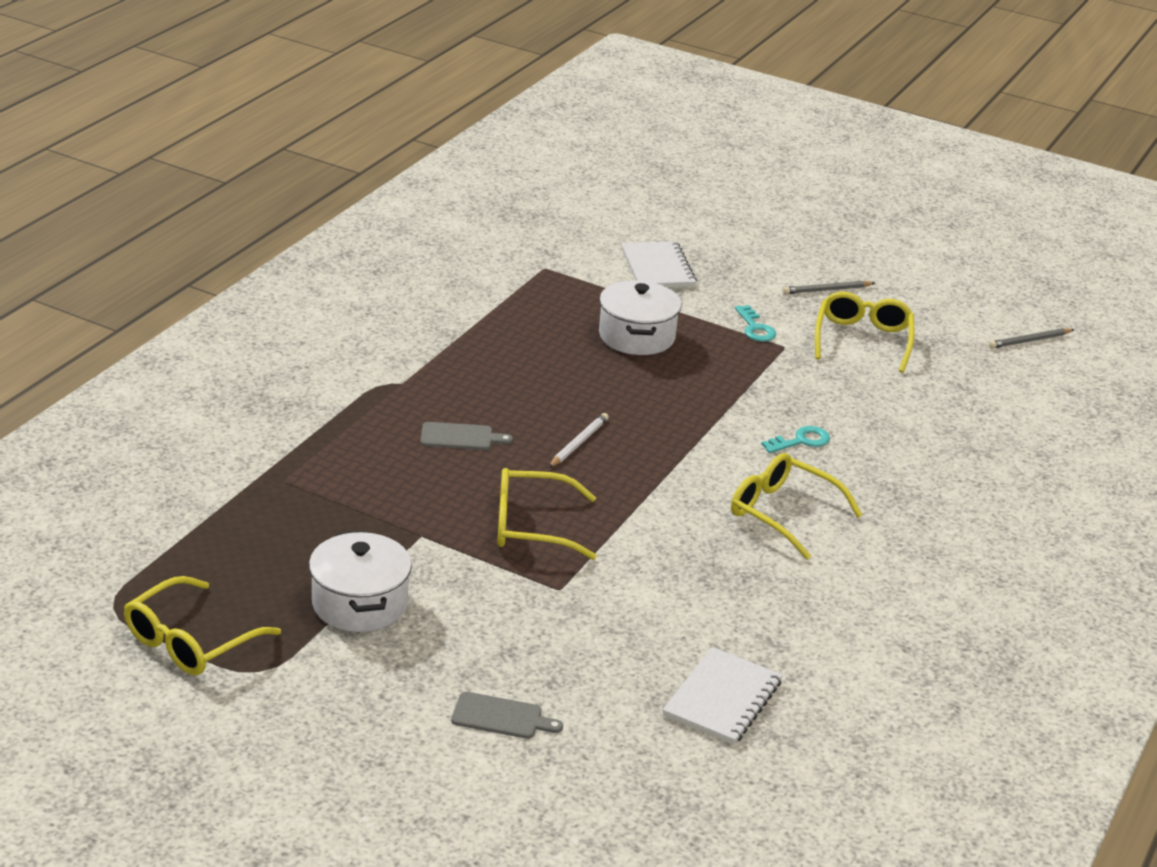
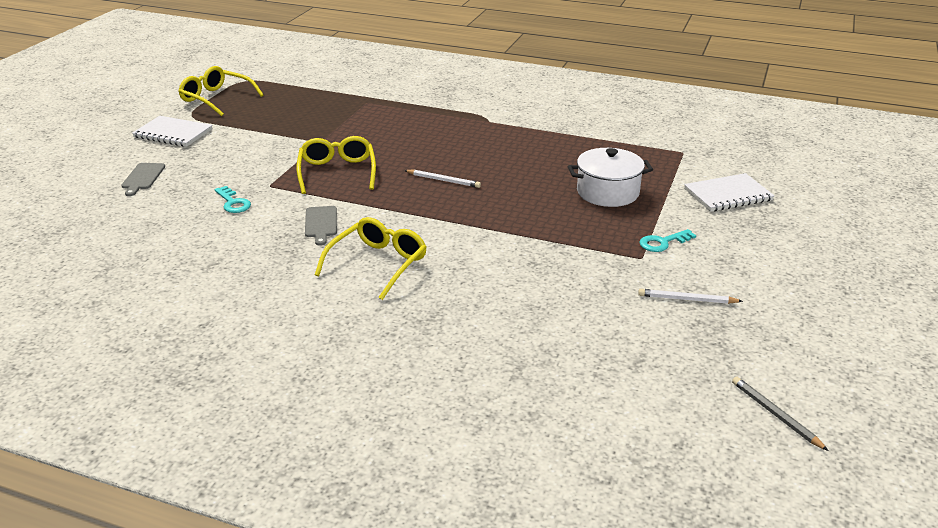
camera: 85 degrees right, 0 degrees up
white pot [309,531,412,632] -> none
grey cutting board [420,422,513,450] -> grey cutting board moved to [305,206,337,246]
white notebook [663,647,782,745] -> white notebook moved to [132,116,212,147]
turquoise key [761,426,830,453] -> turquoise key moved to [214,186,251,213]
grey pencil [783,281,875,294] -> none
yellow glasses [815,292,914,373] -> white pencil [638,289,743,304]

